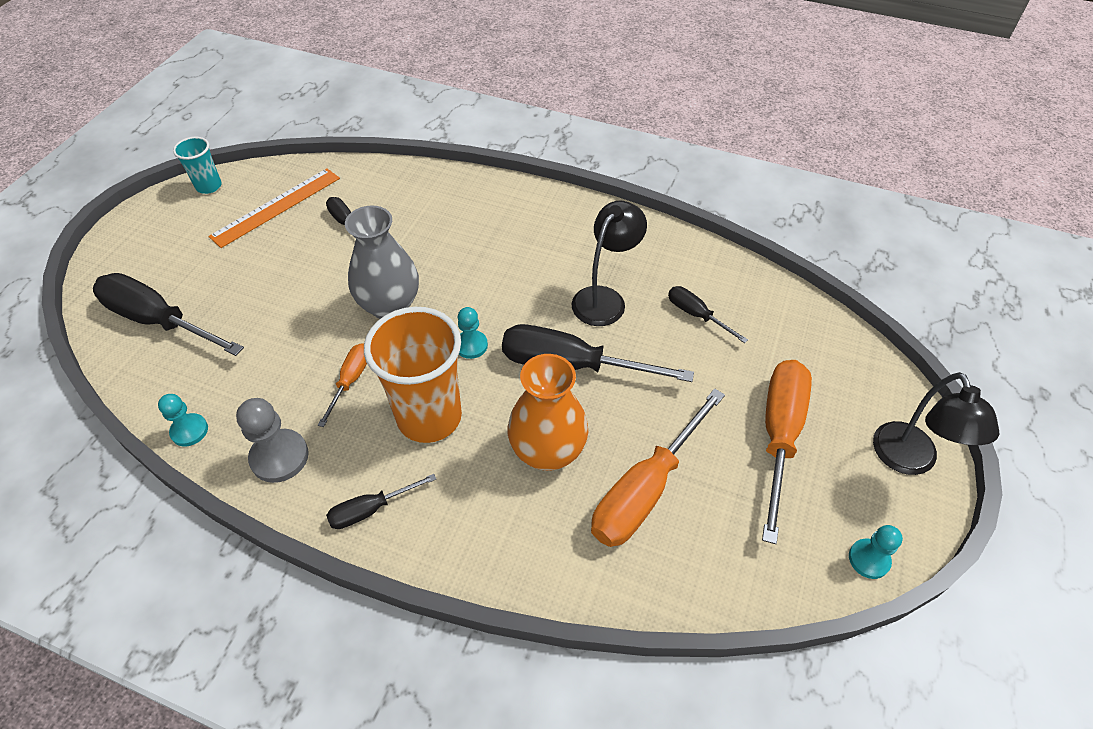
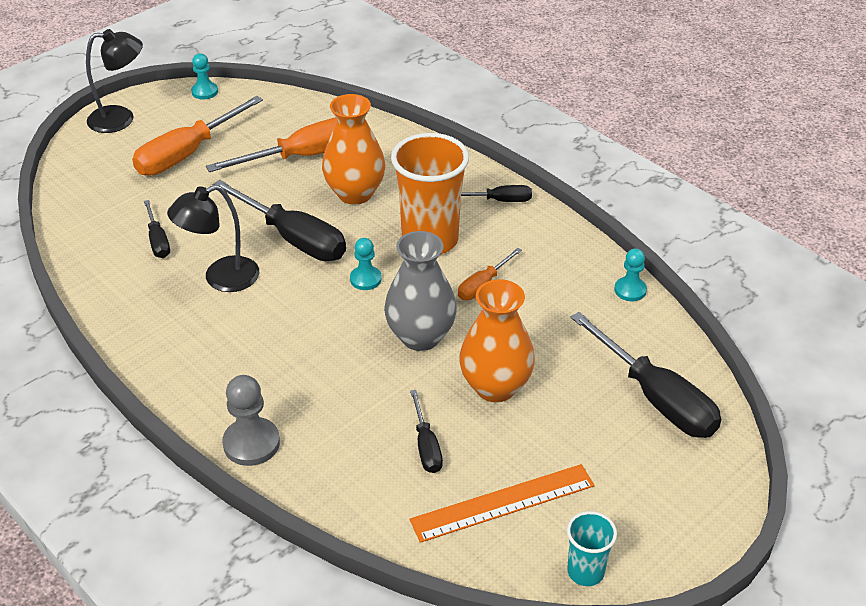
camera: 155 degrees left, 10 degrees down
grey pawn [236,398,309,483] -> grey pawn moved to [222,375,280,466]
black lamp [873,372,999,475] -> black lamp turned 60 degrees clockwise [86,29,143,133]
none -> orange vase [459,279,535,402]

